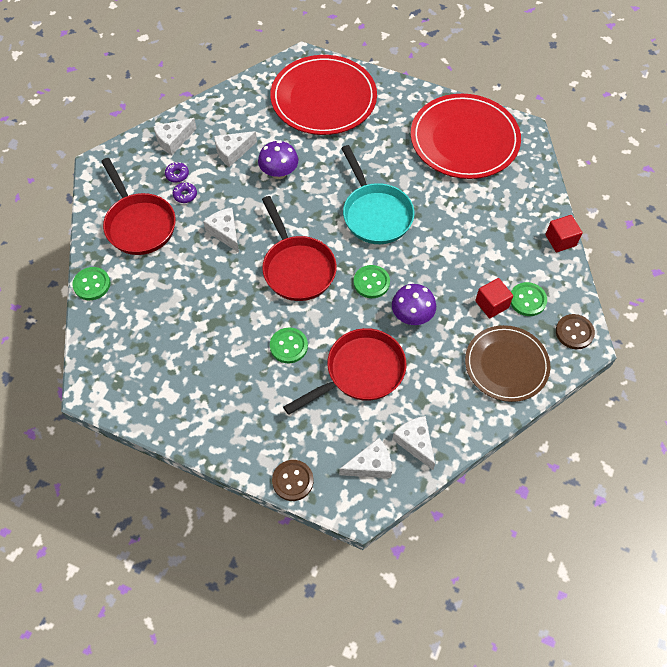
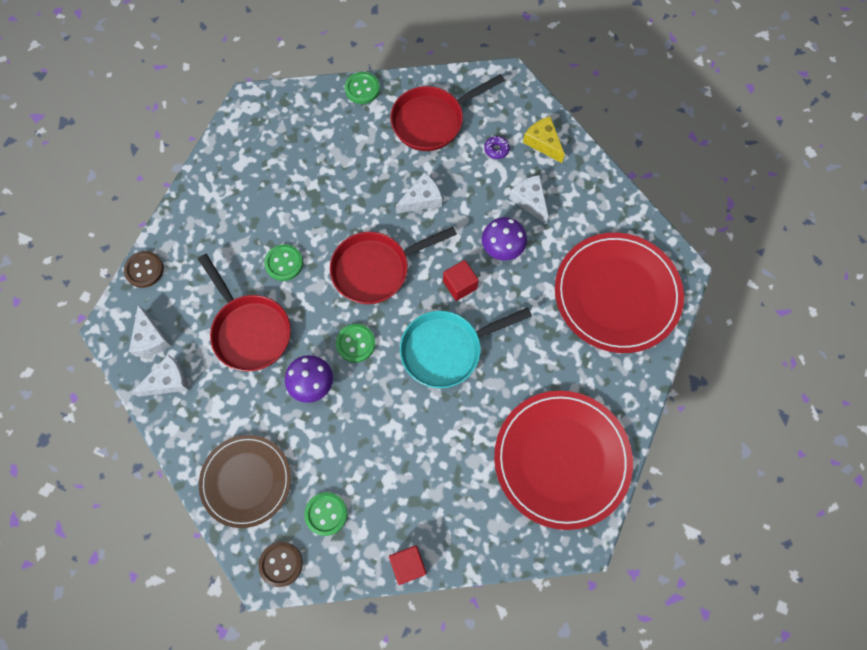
camera: 90 degrees right, 10 degrees up
white cheese [153,118,197,155] -> yellow cheese [523,116,565,163]
purple donut [173,182,197,203] -> none
red cube [475,278,513,318] -> red cube moved to [443,260,479,301]

